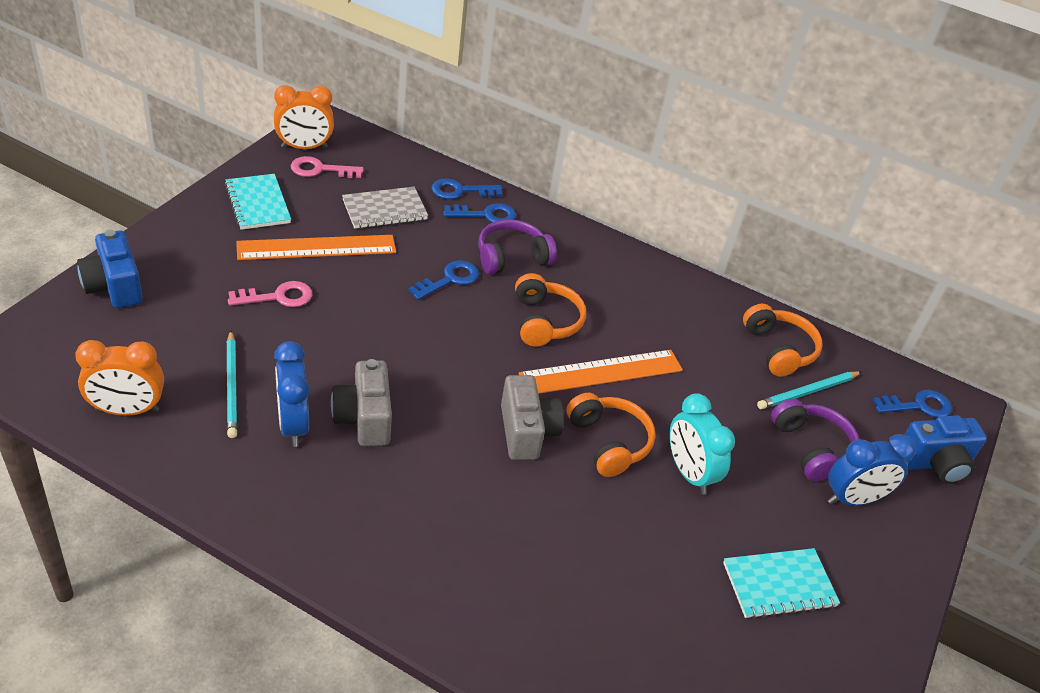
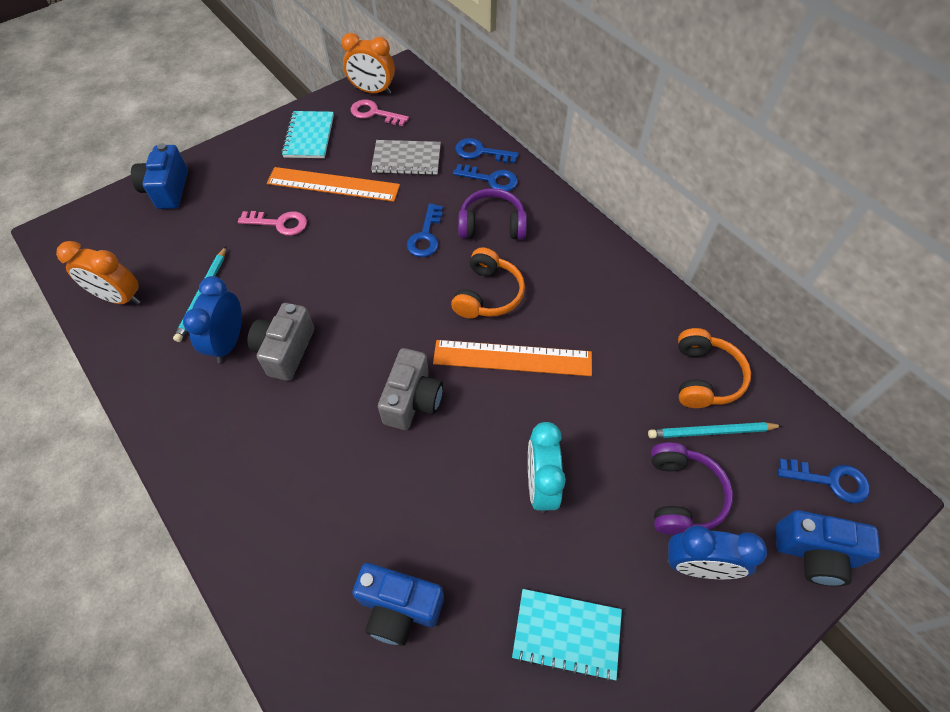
camera: 30 degrees right, 15 degrees up
blue key [408,261,479,300] -> blue key turned 120 degrees clockwise [407,203,443,257]
orange headphones [567,393,656,477] -> none
none -> blue camera [352,563,444,646]

